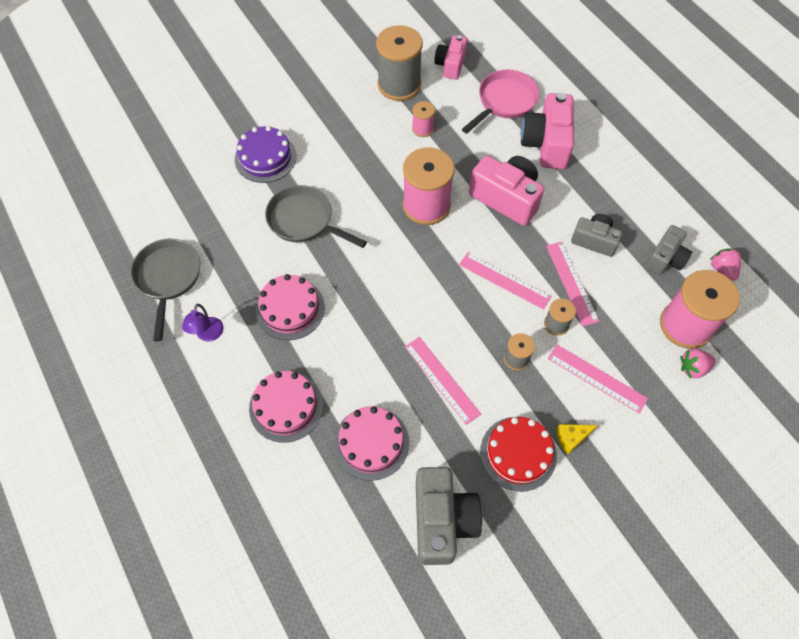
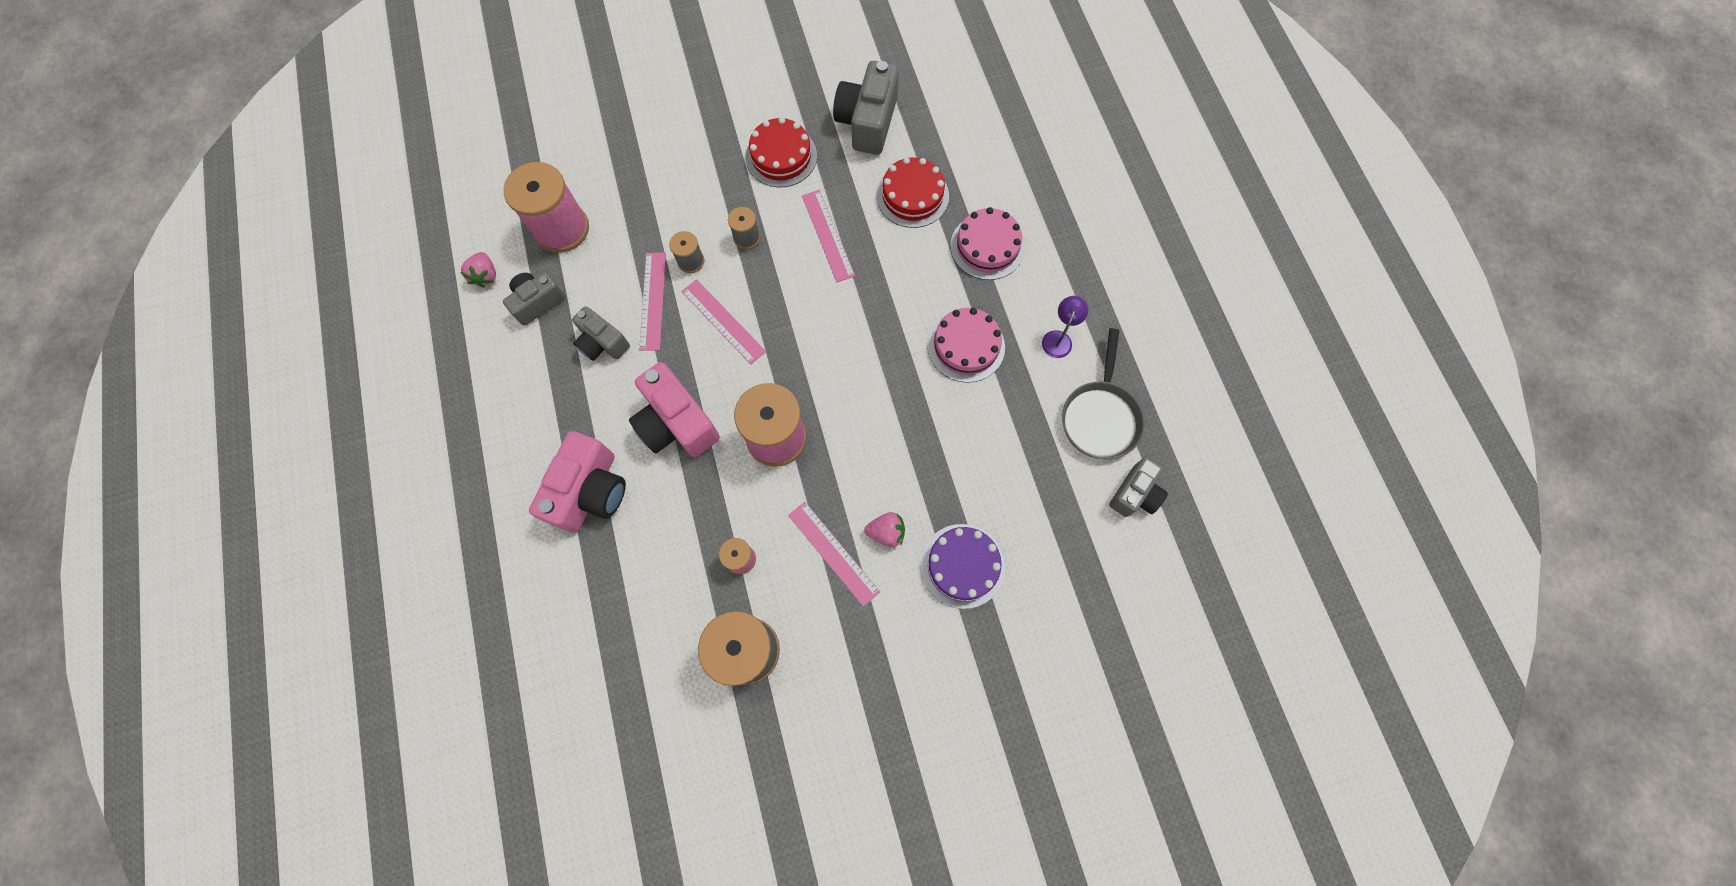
camera: 165 degrees left, 10 degrees up
grey pan [265,185,367,248] -> none
pink cake [334,406,409,481] -> red cake [876,157,949,228]
pink camera [434,35,467,80] -> none
pink pan [462,69,539,134] -> none
pink ruler [548,344,648,414] -> pink ruler moved to [788,502,880,607]
yellow cheese [556,424,598,454] -> none
pink strawberry [680,348,716,378] -> pink strawberry moved to [864,512,905,547]
none -> grey camera [1109,457,1168,517]

